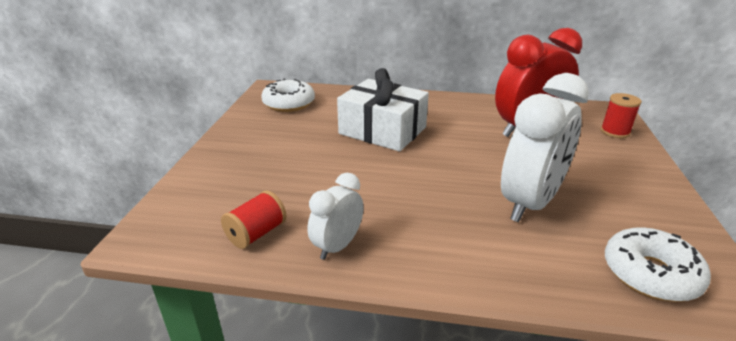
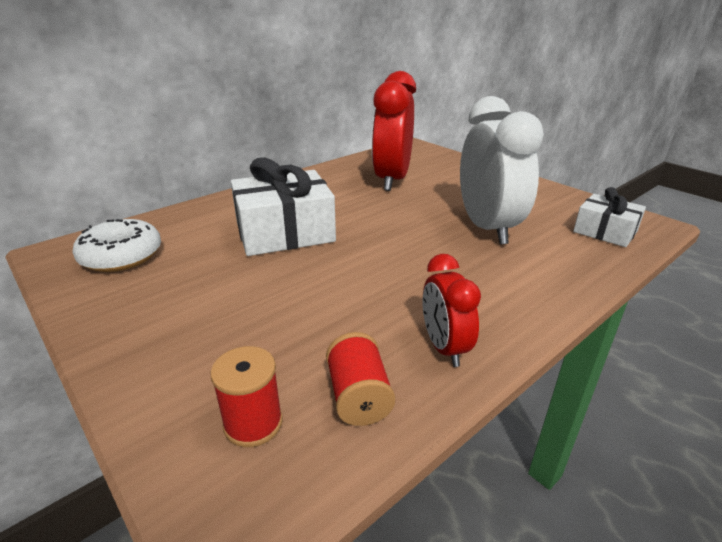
camera: 50 degrees left, 0 degrees up
white clock [307,173,364,260] -> red clock [422,254,481,367]
red spool [601,93,642,138] -> red spool moved to [210,346,283,448]
white donut [605,227,711,302] -> white gift [573,187,646,247]

